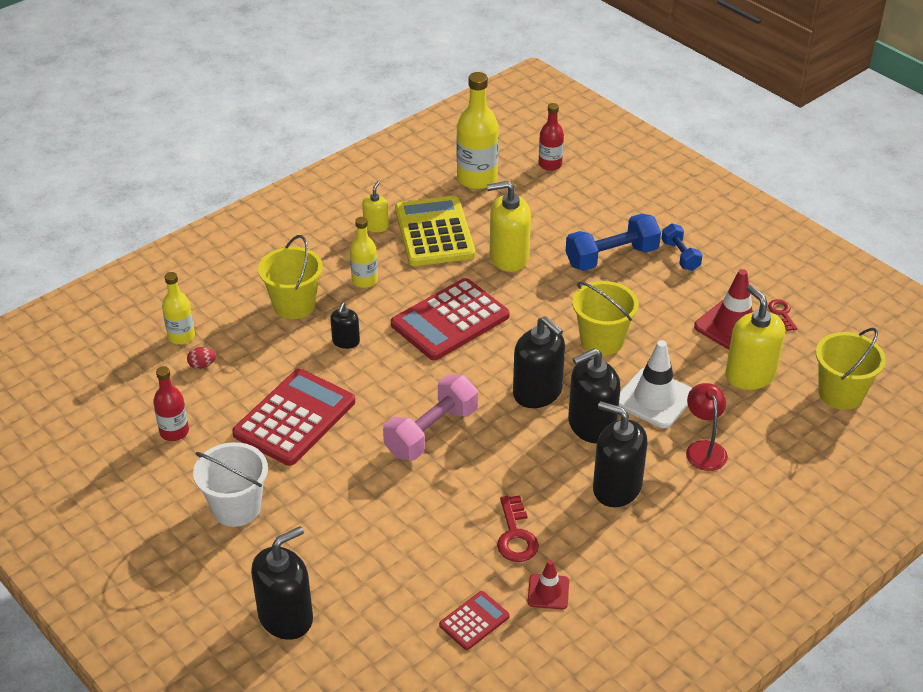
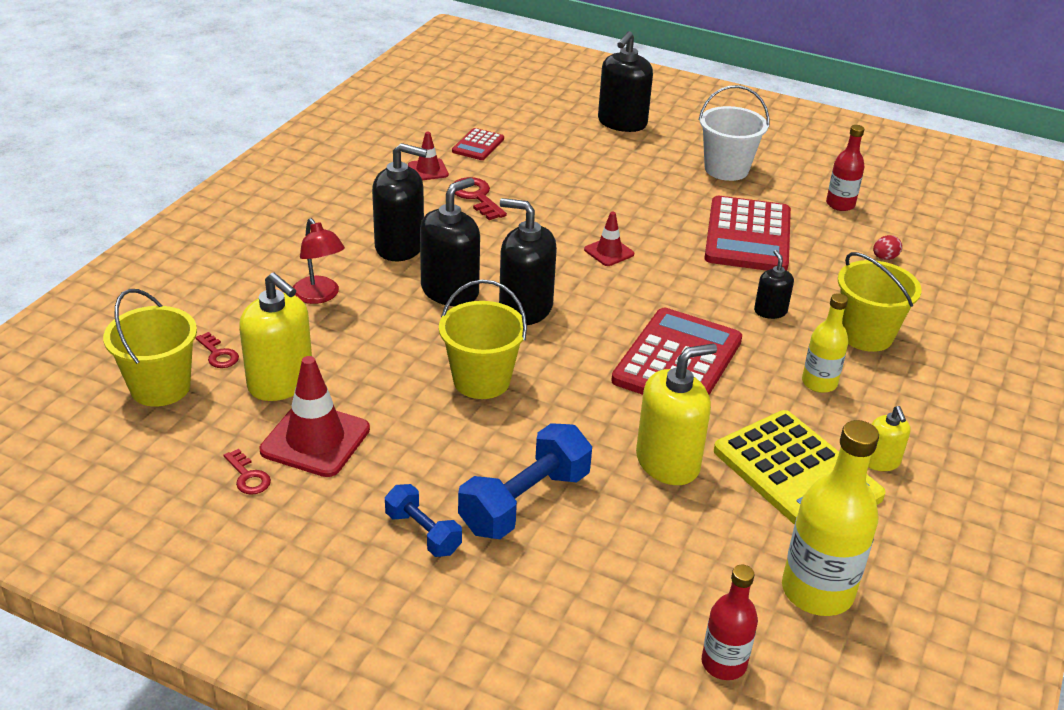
camera: 155 degrees right, 5 degrees down
yellow bottle [162,272,195,345] -> none
pink dumbbell [383,374,478,460] -> red traffic cone [584,212,634,266]
white traffic cone [619,340,692,428] -> none
none -> red key [195,332,239,368]

